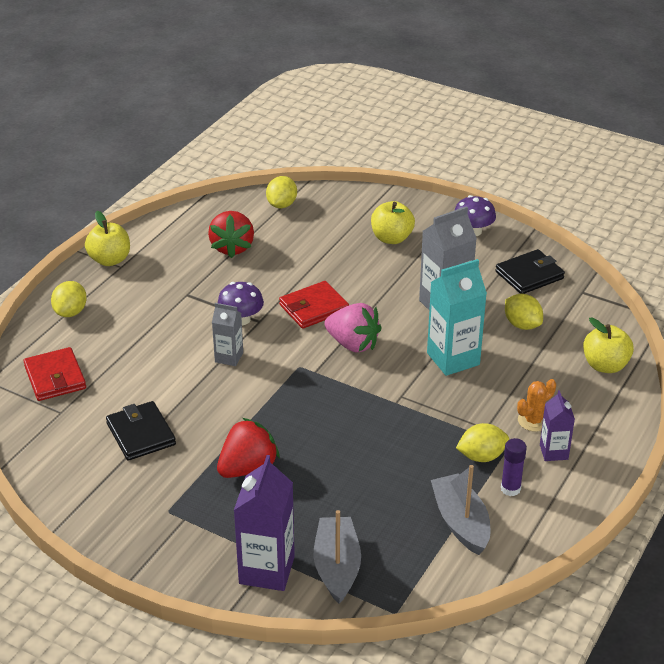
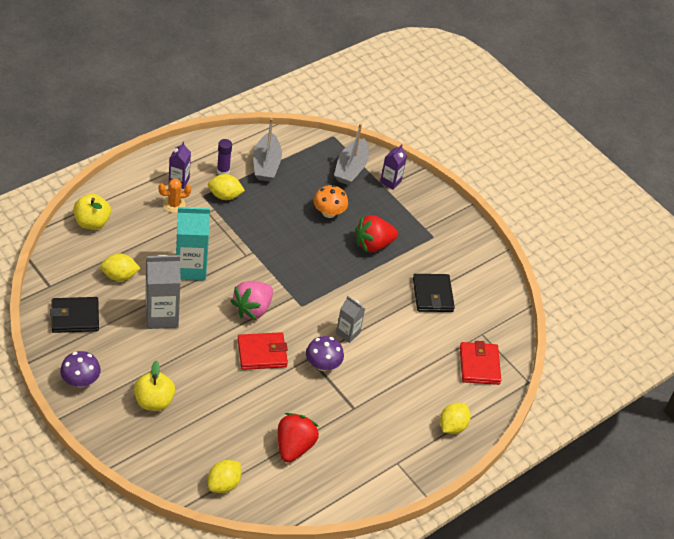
camera: 165 degrees left, 10 degrees up
yellow apple [85,211,130,266] -> none
purple carton [234,455,295,591] -> purple carton [380,144,407,190], size x0.57
pink strawberry [324,303,382,353] -> pink strawberry turned 105 degrees counterclockwise [231,281,273,320]
yellow lemon [505,294,543,330] -> yellow lemon turned 75 degrees counterclockwise [100,253,141,281]
none -> orange mushroom [313,185,348,218]

